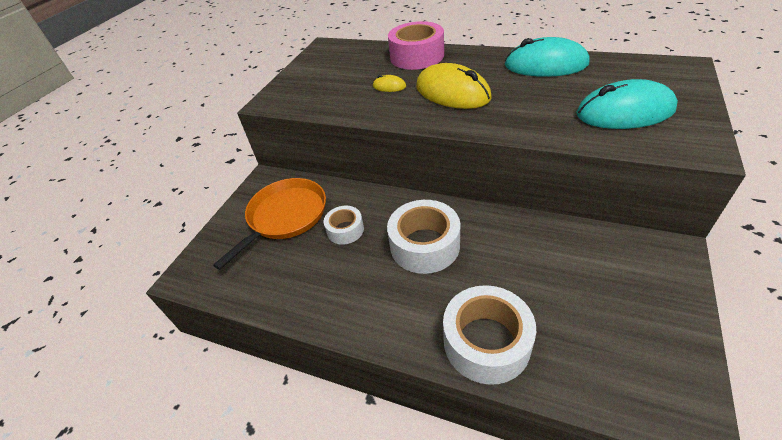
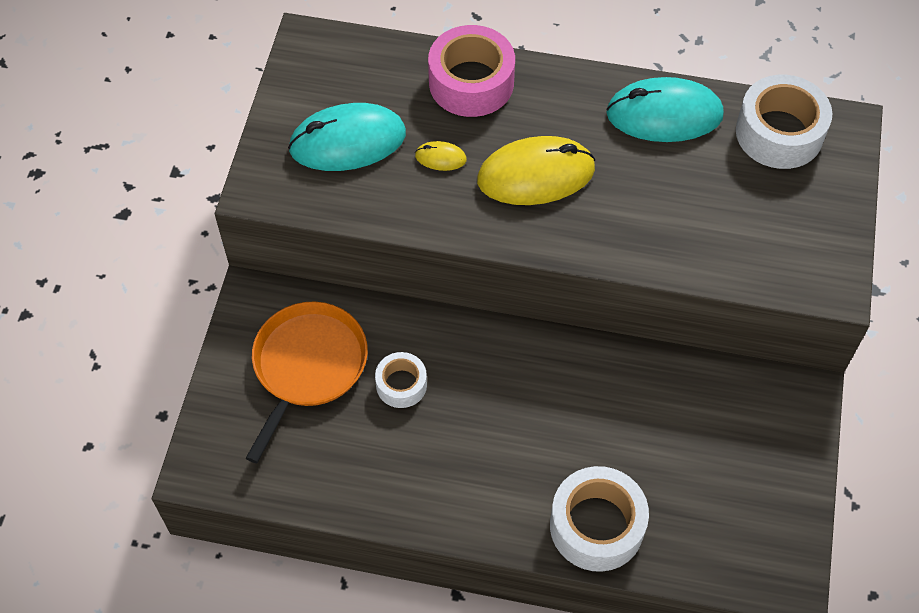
camera: 15 degrees left, 15 degrees up
white tape [387,200,460,274] -> white tape moved to [736,75,832,169]
yellow mouse [416,63,492,109] -> yellow mouse turned 45 degrees counterclockwise [477,136,595,205]
turquoise mouse [576,79,678,129] -> turquoise mouse moved to [288,103,406,171]

